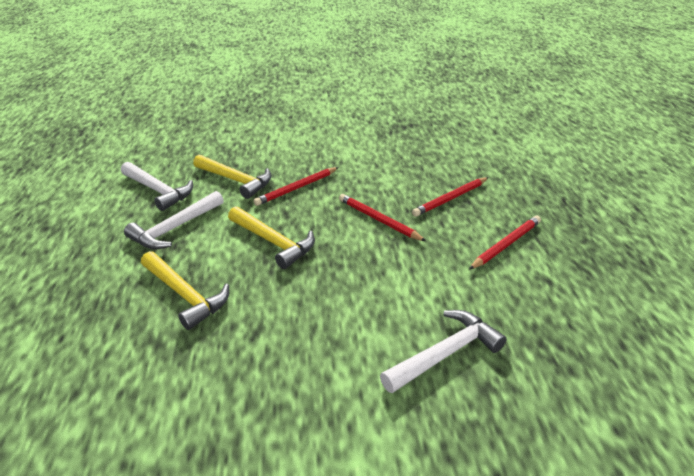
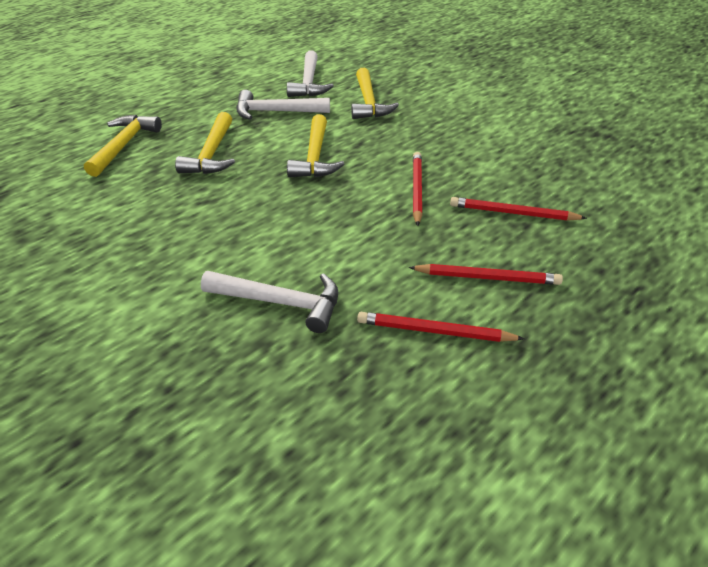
camera: 50 degrees right, 5 degrees up
red pencil [253,167,339,206] -> red pencil moved to [357,312,525,342]
none -> yellow hammer [84,115,162,177]

